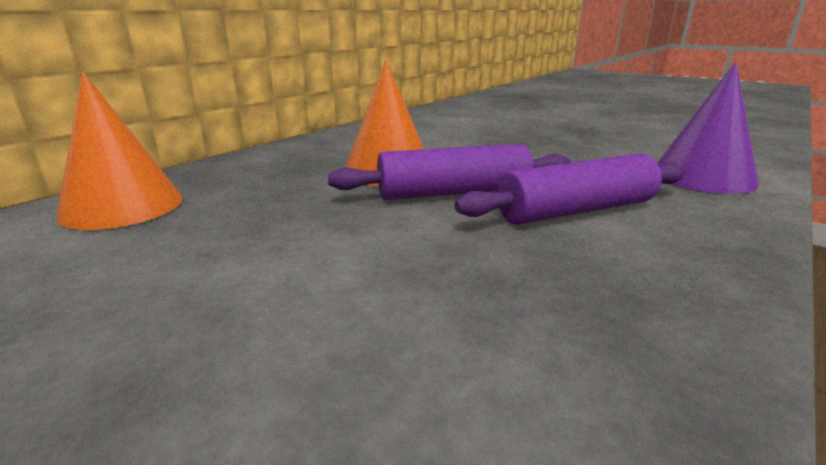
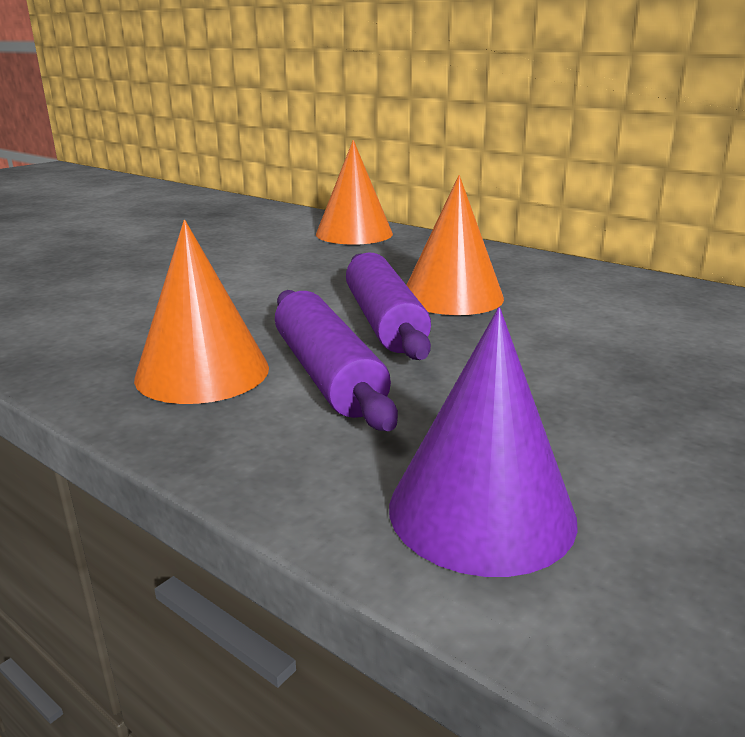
camera: 90 degrees right, 0 degrees up
none -> orange cone [134,220,269,404]

